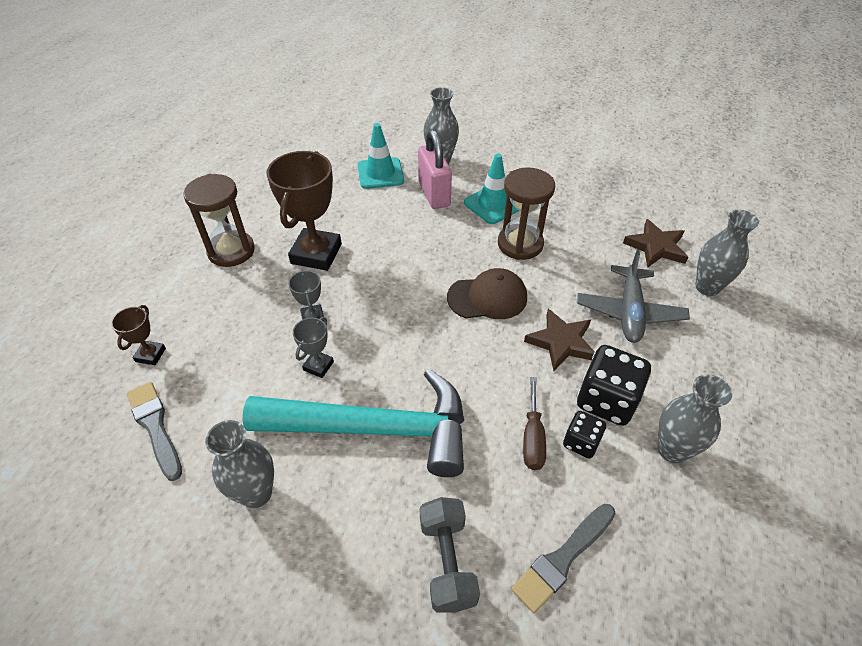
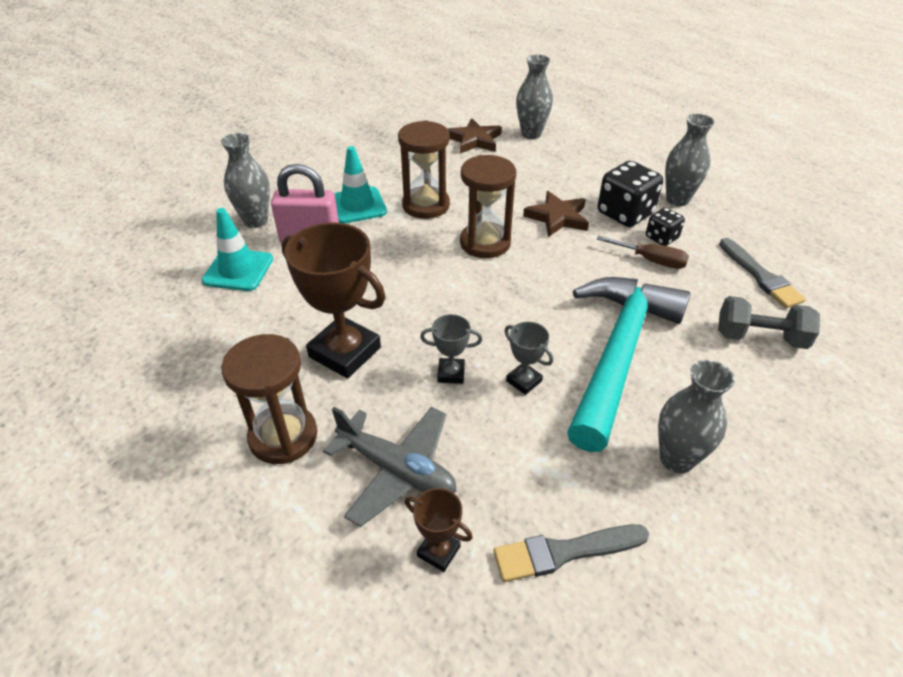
camera: 70 degrees left, 5 degrees down
brown cap [447,268,527,319] -> brown hourglass [460,155,516,258]
grey plane [577,249,690,343] -> grey plane moved to [323,407,456,527]

